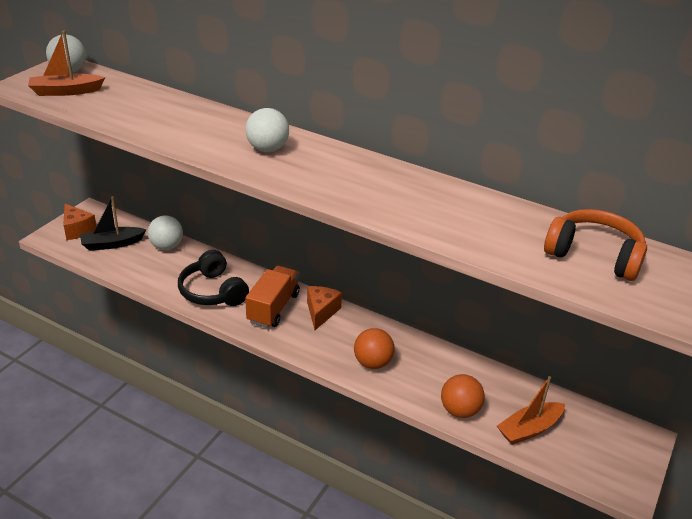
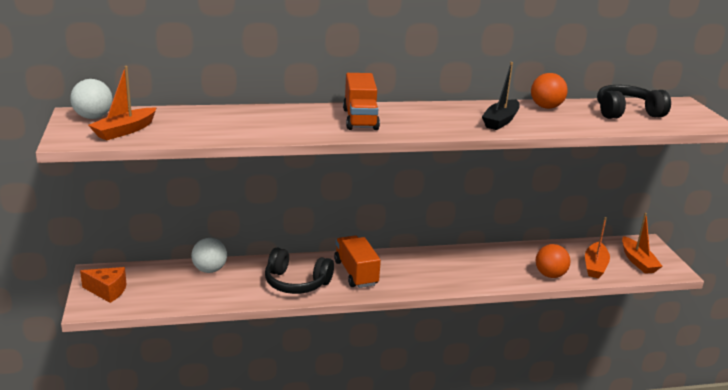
camera: 40 degrees left, 10 degrees down
black boat [80,196,146,251] -> black boat moved to [482,62,520,130]
white ball [245,108,289,152] -> orange truck [343,73,380,130]
orange cheese [307,286,342,330] -> none
orange ball [354,328,395,369] -> orange ball moved to [531,73,568,109]
orange headphones [544,209,647,281] -> black headphones [597,85,671,119]
none -> orange boat [622,213,663,274]

